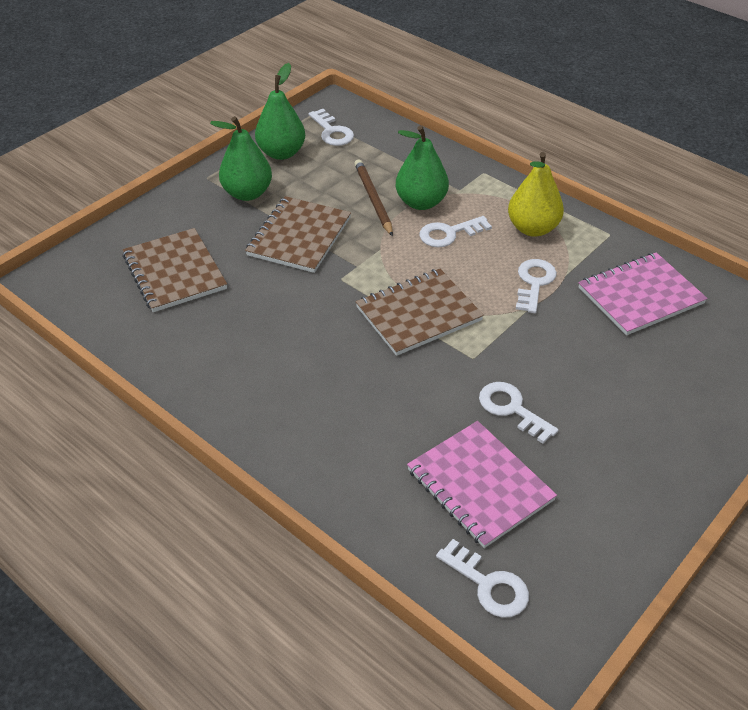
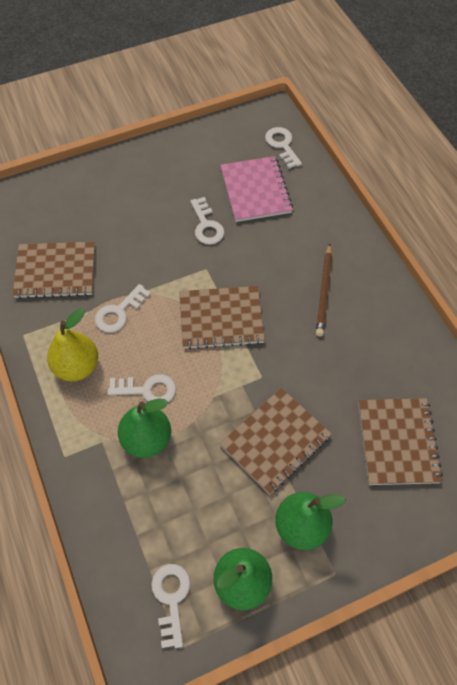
camera: 155 degrees left, 15 degrees up
brown pencil [354,159,393,236] -> brown pencil moved to [316,243,332,336]
pink notebook [578,252,708,335] -> brown notebook [12,241,95,299]

